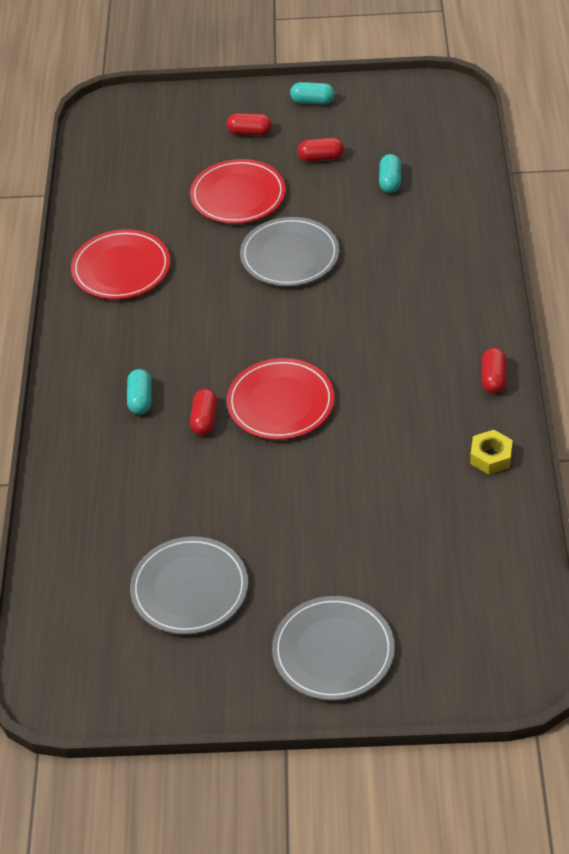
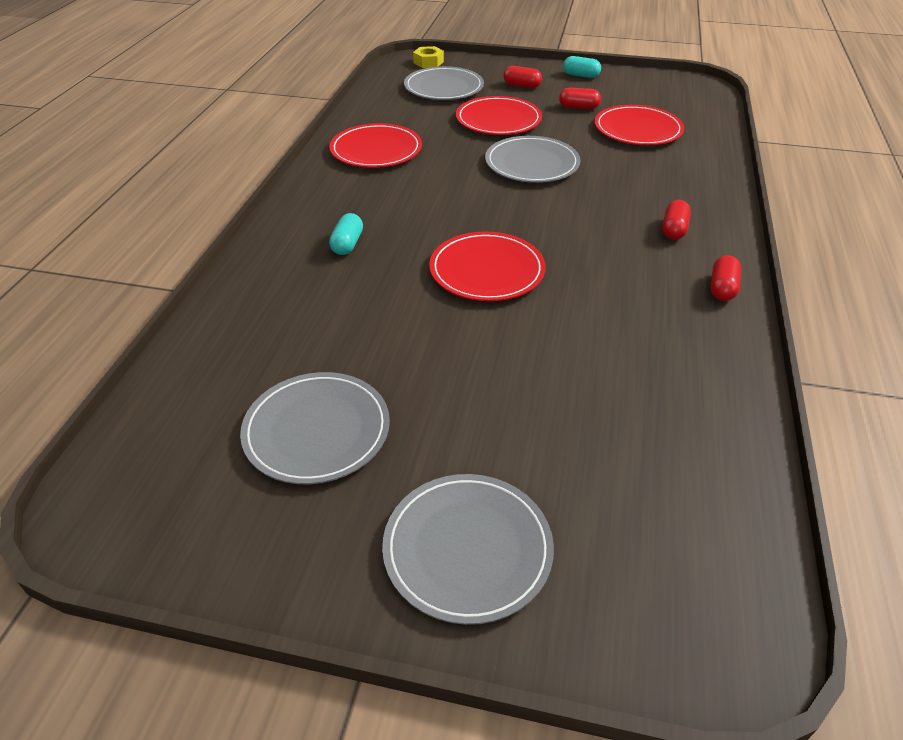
camera: 10 degrees right, 5 degrees down
red capsule [190,389,218,435] -> red capsule moved to [662,200,691,240]
turquoise capsule [379,154,401,193] -> red plate [594,105,684,145]
yellow nut [470,430,513,475] -> yellow nut moved to [413,46,444,68]
none -> grey plate [404,66,484,100]

